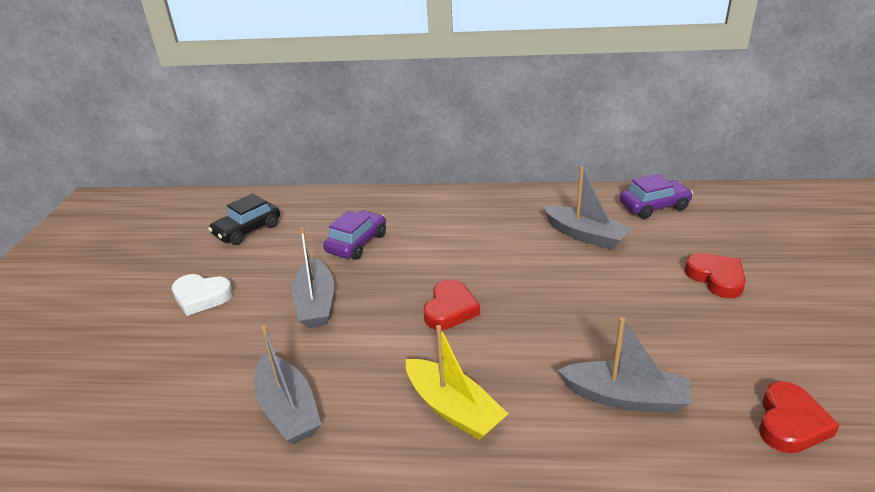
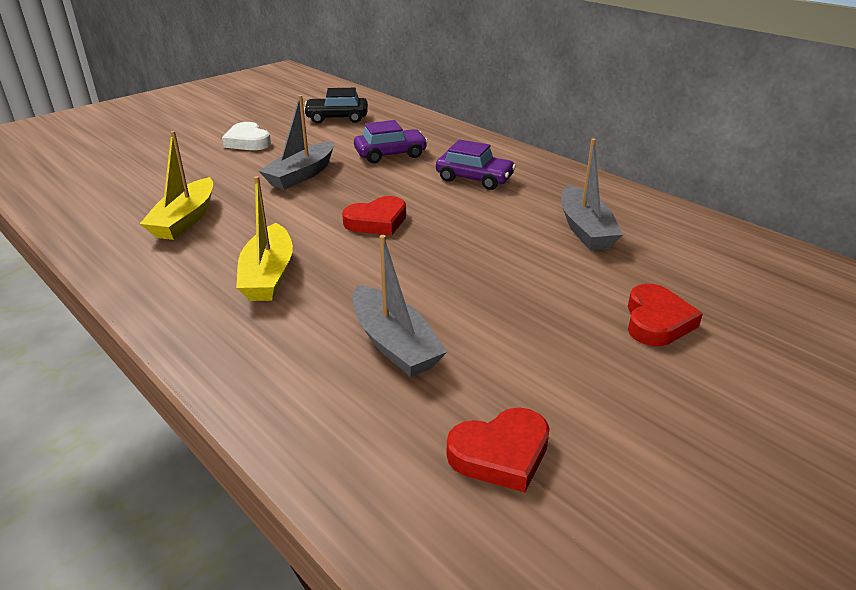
camera: 40 degrees right, 0 degrees up
grey boat [254,325,322,444] -> yellow boat [140,131,213,240]
purple car [620,174,693,219] -> purple car moved to [436,139,516,190]

